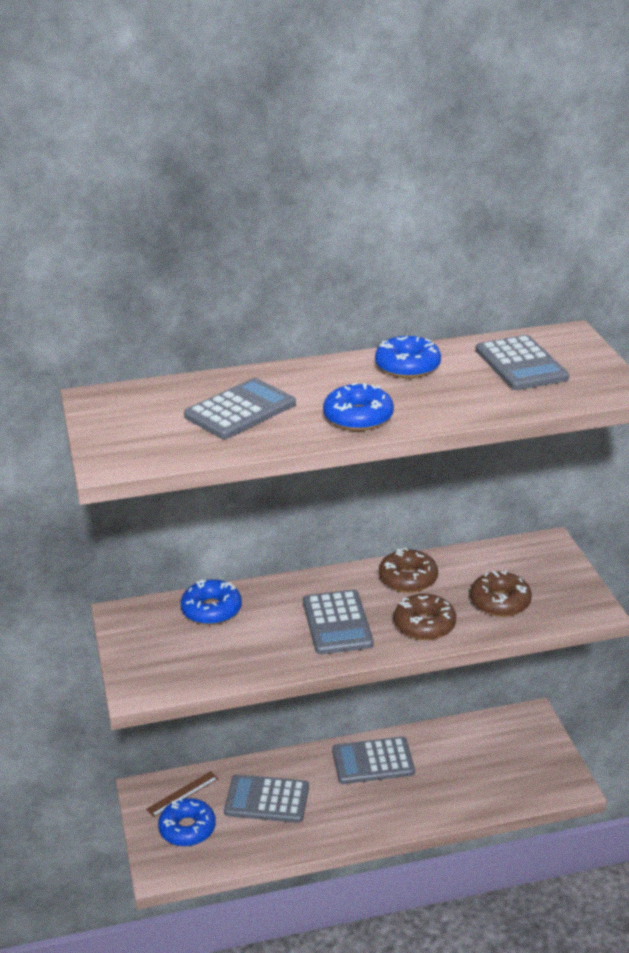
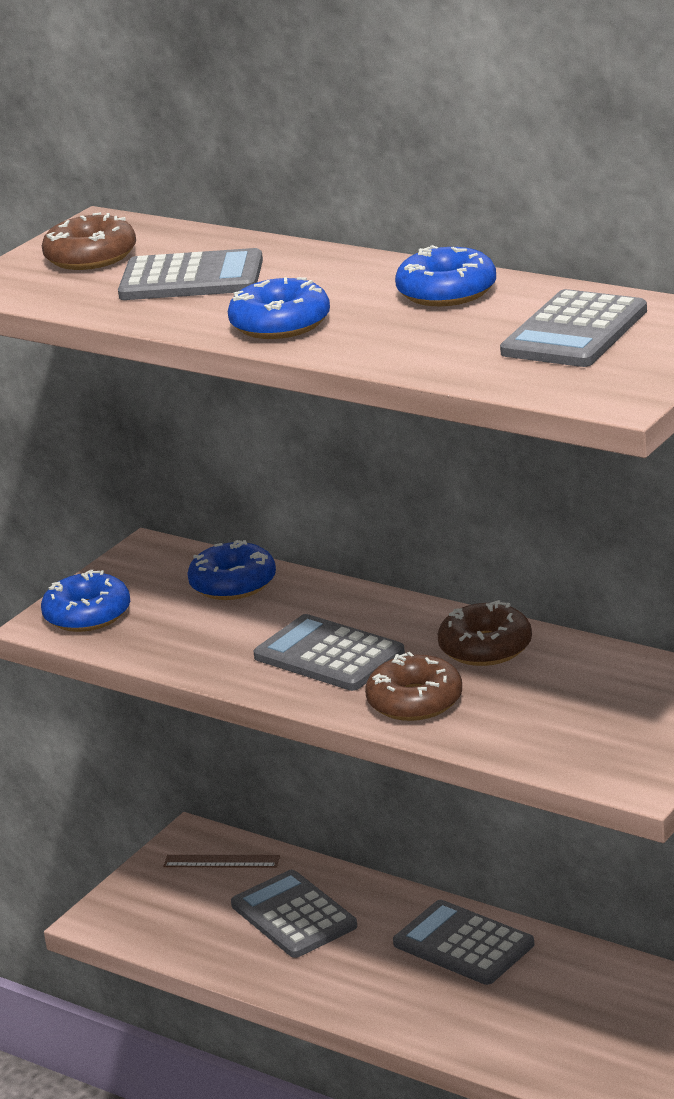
camera: 50 degrees right, 5 degrees down
blue donut [158,798,216,847] -> blue donut moved to [41,570,130,632]
grey calculator [303,590,374,654] -> grey calculator turned 90 degrees clockwise [253,614,405,691]
brown donut [470,570,532,617] -> brown donut moved to [42,212,136,270]

